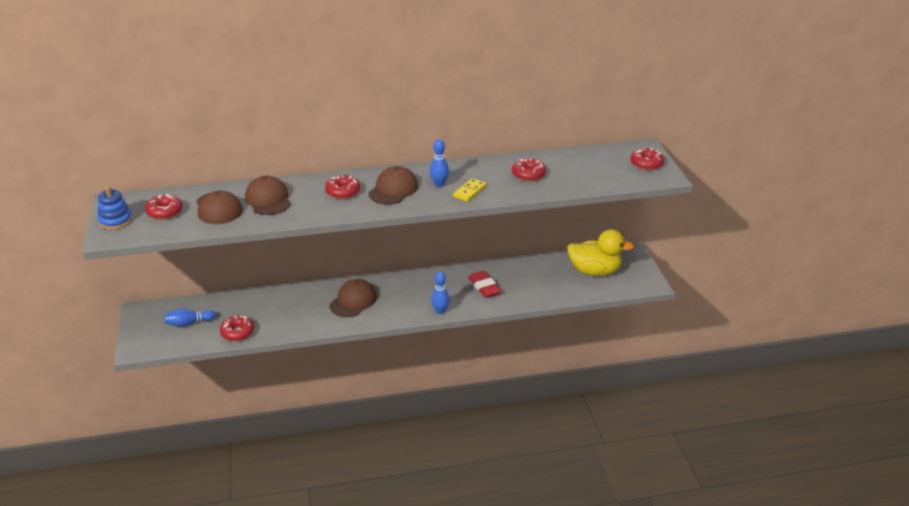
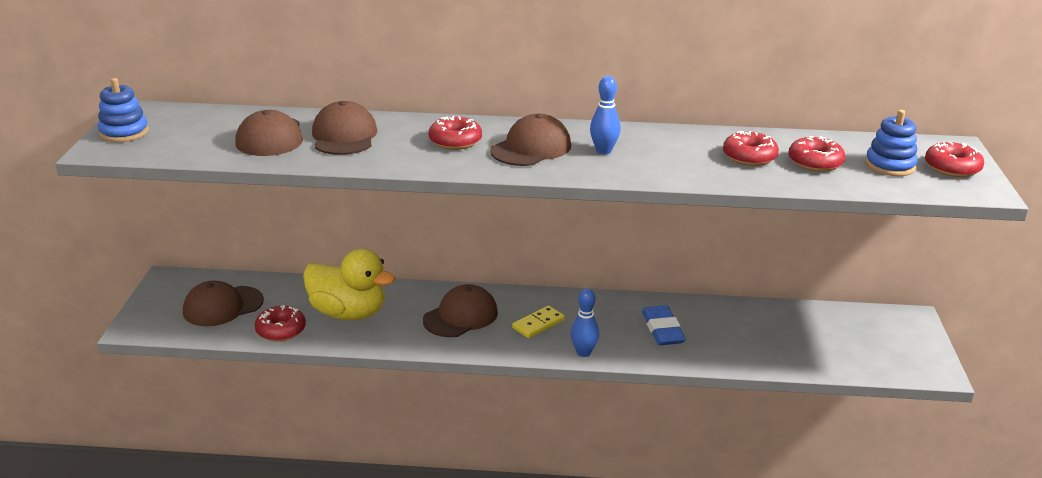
camera: 15 degrees right, 5 degrees down
red donut [145,194,183,220] -> red donut moved to [789,136,845,172]
blue bowling pin [165,308,216,327] -> brown cap [183,281,264,326]
yellow domino [453,178,486,202] -> yellow domino moved to [512,305,565,338]
red eraser [468,271,502,298] -> blue eraser [642,305,686,345]
yellow duck [567,229,635,276] -> yellow duck moved to [303,249,395,320]
none -> blue stacking toy [865,110,918,176]

